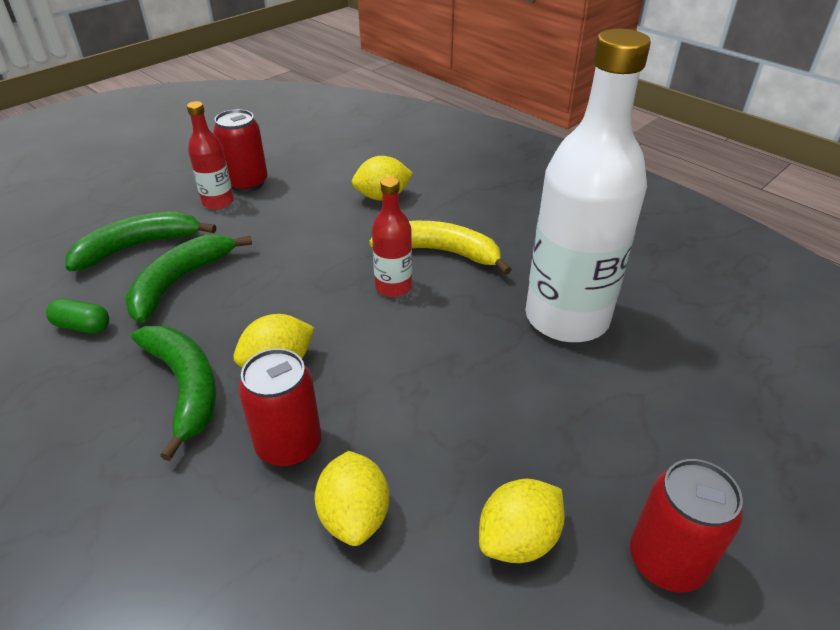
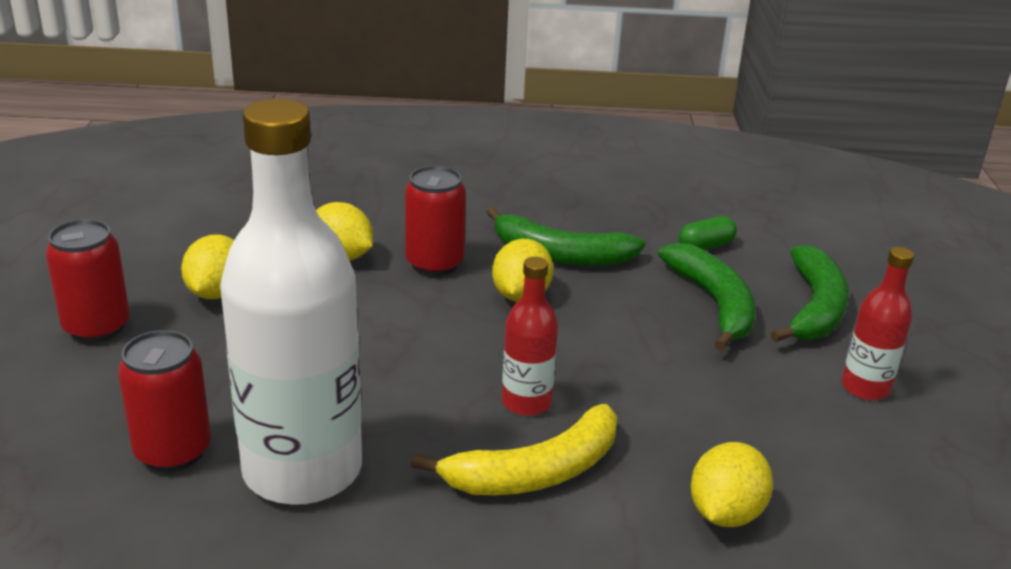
camera: 135 degrees right, 10 degrees down
red can [213,109,268,192] -> red can moved to [118,330,211,472]

